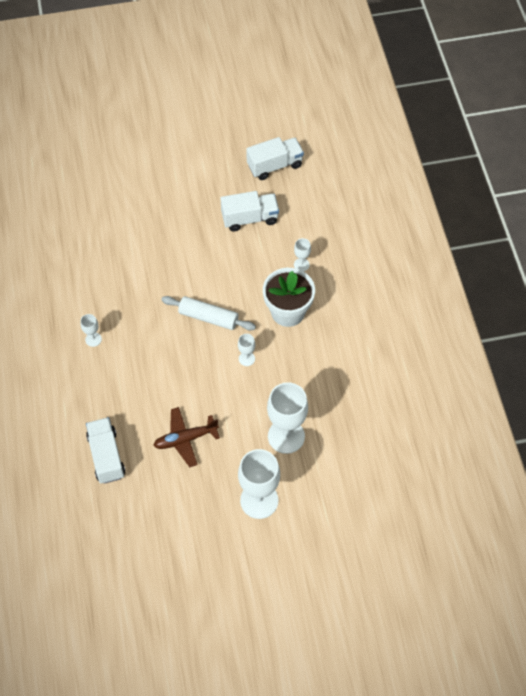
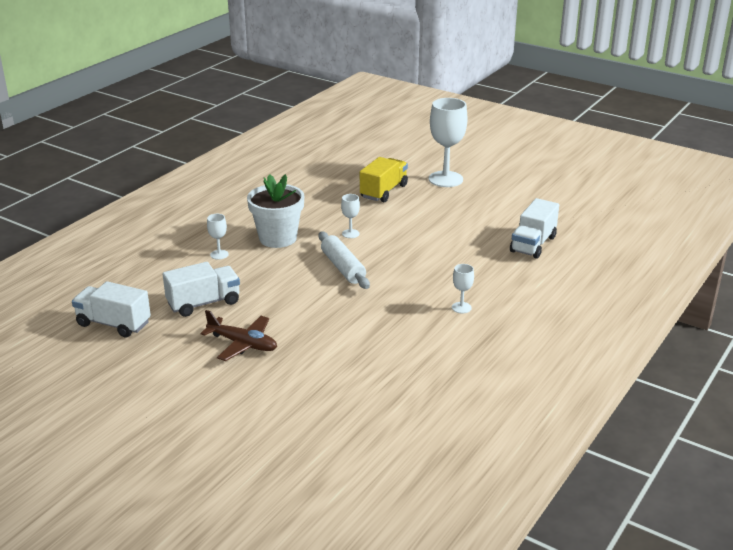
camera: 135 degrees left, 30 degrees down
brown plane [153,407,220,467] -> brown plane moved to [200,310,277,361]
white truck [220,191,279,231] -> white truck turned 120 degrees clockwise [163,262,240,317]
white goblet [267,382,308,454] -> yellow truck [360,157,408,202]

